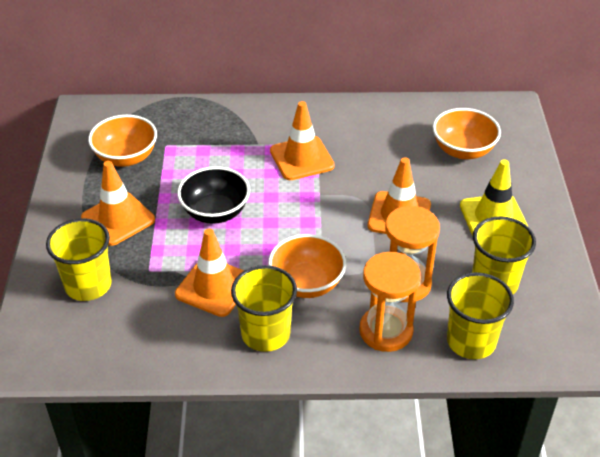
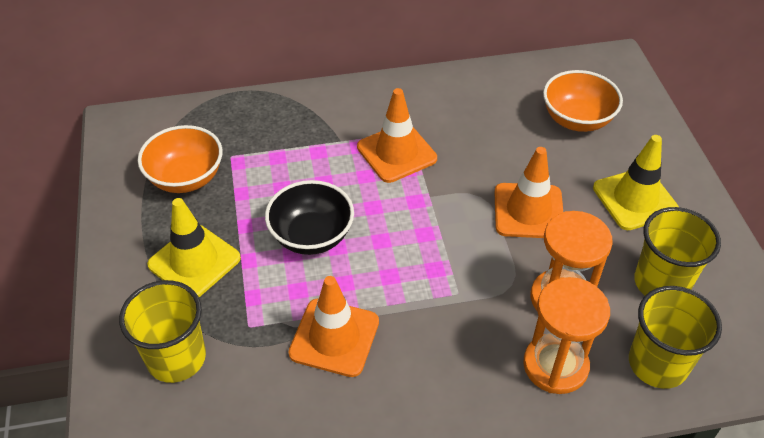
camera: 10 degrees left, 5 degrees up
orange traffic cone [81,161,155,246] -> yellow traffic cone [147,198,241,297]
yellow cup [231,265,297,352] -> none
orange bowl [268,234,346,298] -> none

